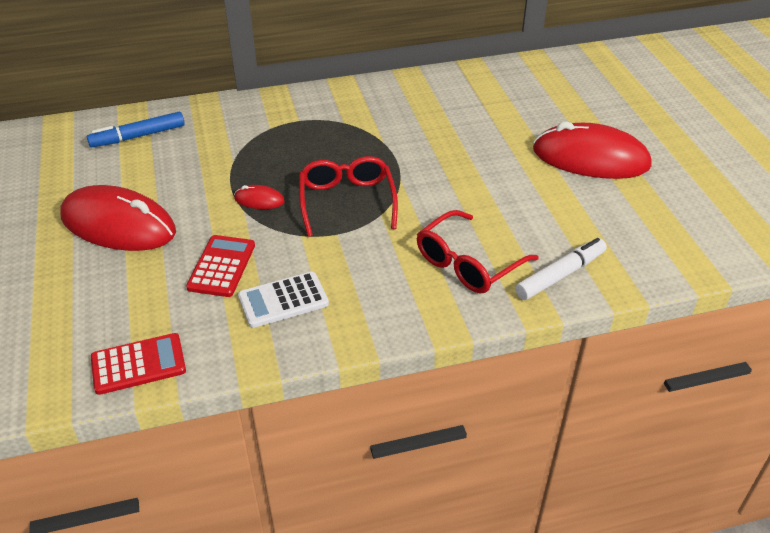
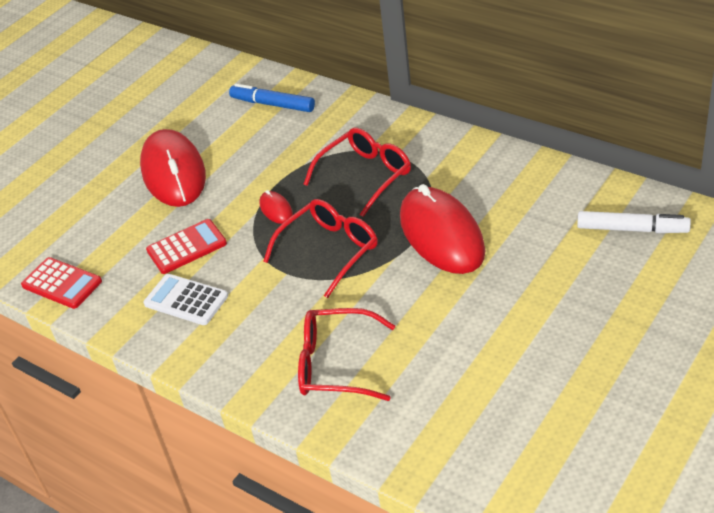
camera: 55 degrees right, 0 degrees up
white marker [515,238,607,300] -> white marker moved to [577,211,691,233]
red mouse [533,121,652,179] -> red mouse moved to [400,184,485,274]
none -> red glasses [304,128,411,217]

